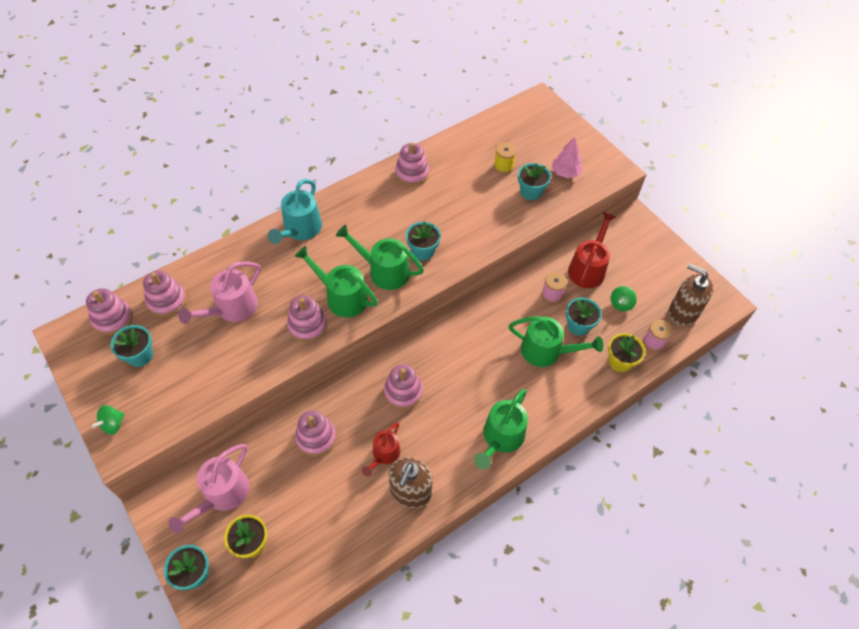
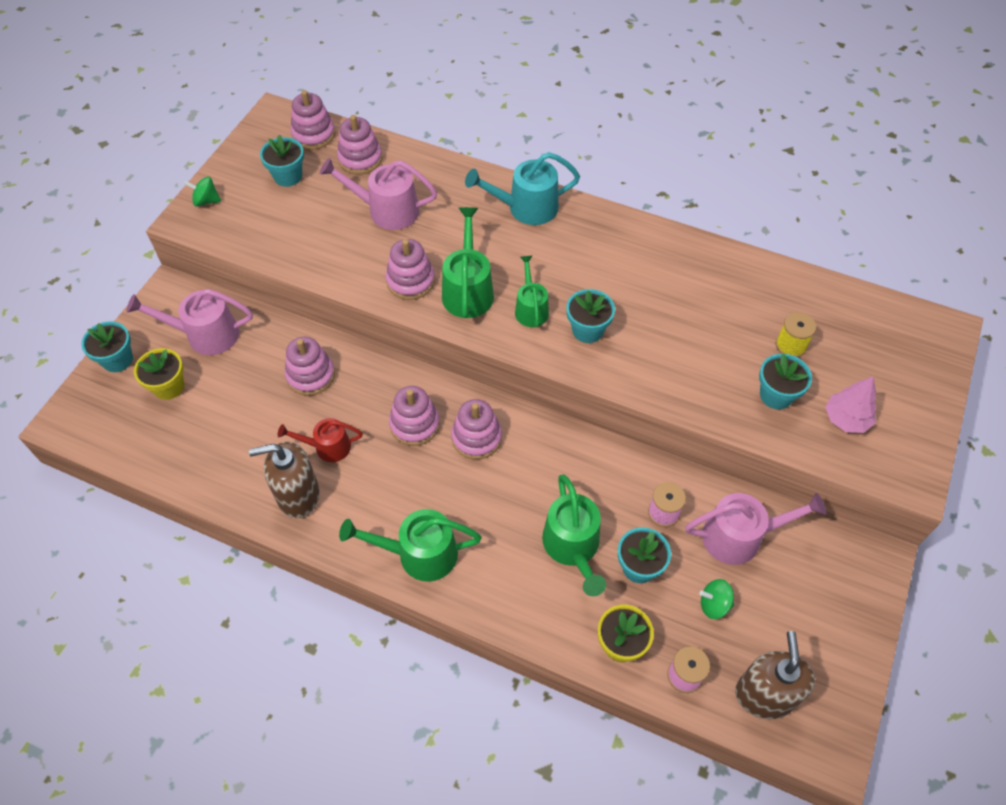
camera: 60 degrees right, 0 degrees up
green watering can [336,225,424,290] -> green watering can [515,255,549,327], size x0.64
pink stacking toy [395,142,429,186] -> pink stacking toy moved to [451,399,502,459]
red watering can [568,212,616,288] -> pink watering can [685,493,826,565]

